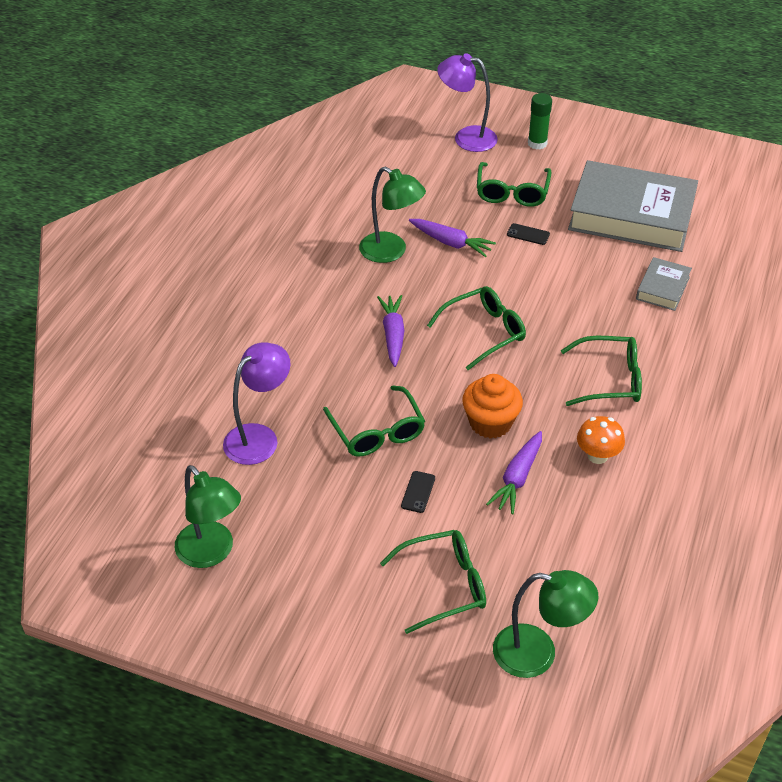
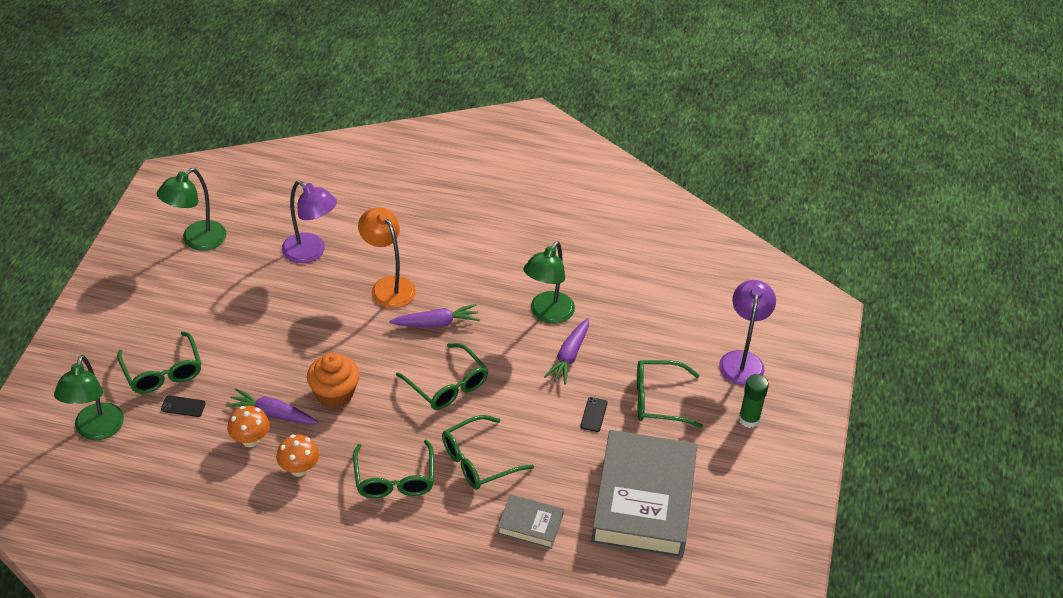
camera: 80 degrees right, 0 degrees up
green glasses [323,385,425,456] -> green glasses moved to [442,415,534,490]
black phone [401,471,435,513] -> black phone moved to [161,395,206,417]
none -> orange mushroom [227,406,270,447]
none -> orange lamp [358,207,416,308]

